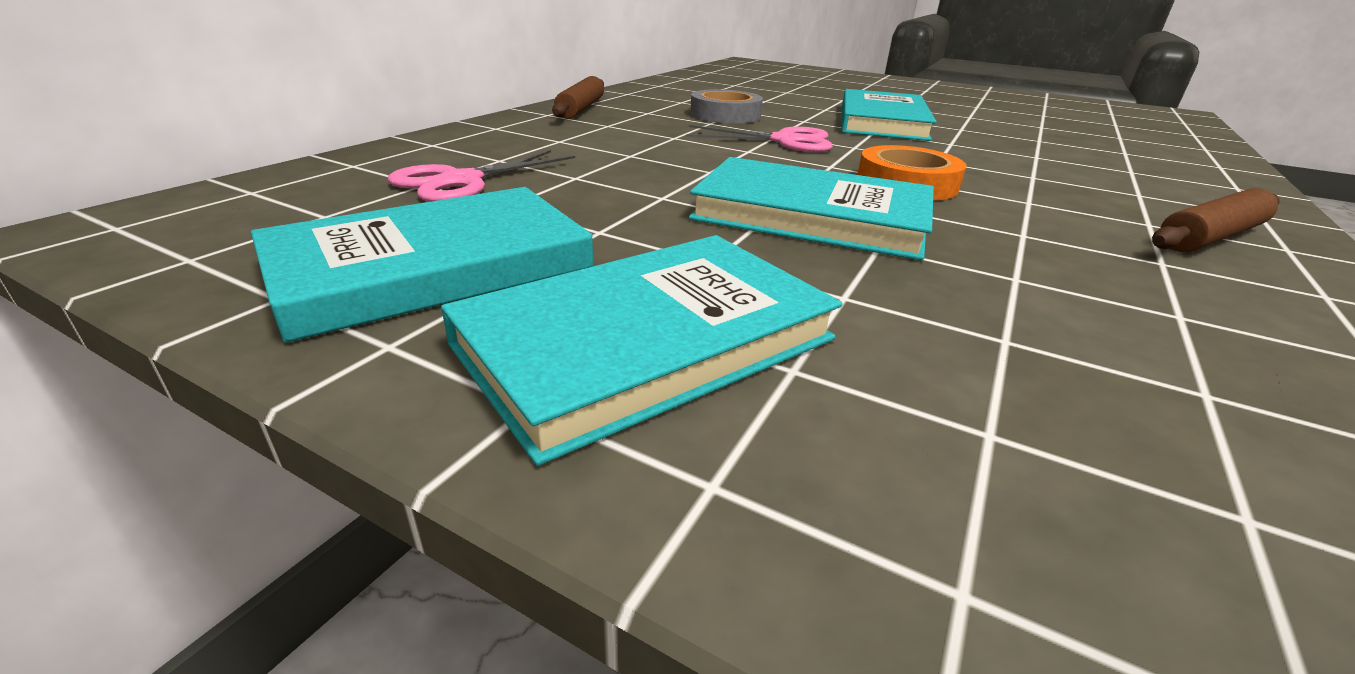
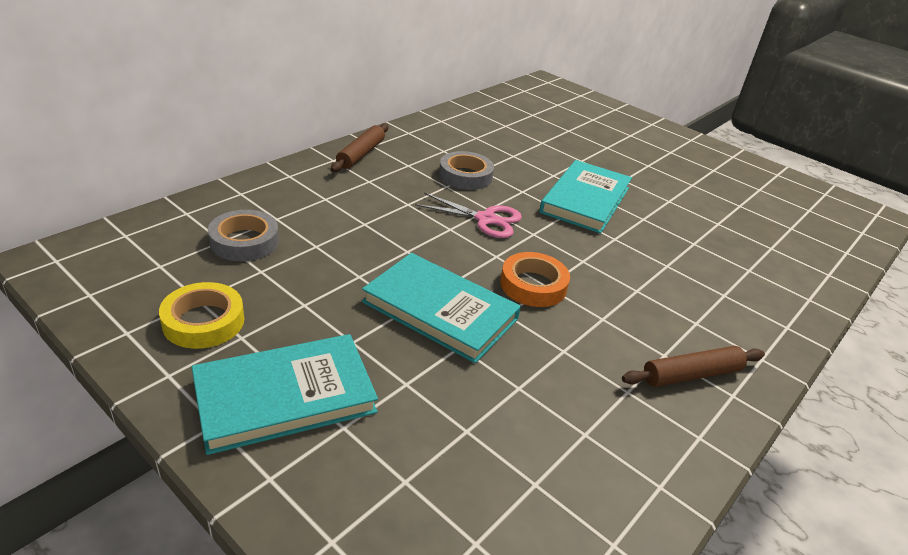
camera: 10 degrees right, 5 degrees up
turquoise book [251,187,594,342] -> yellow tape [159,282,244,349]
pink scissors [388,150,575,202] -> grey tape [208,210,279,261]

